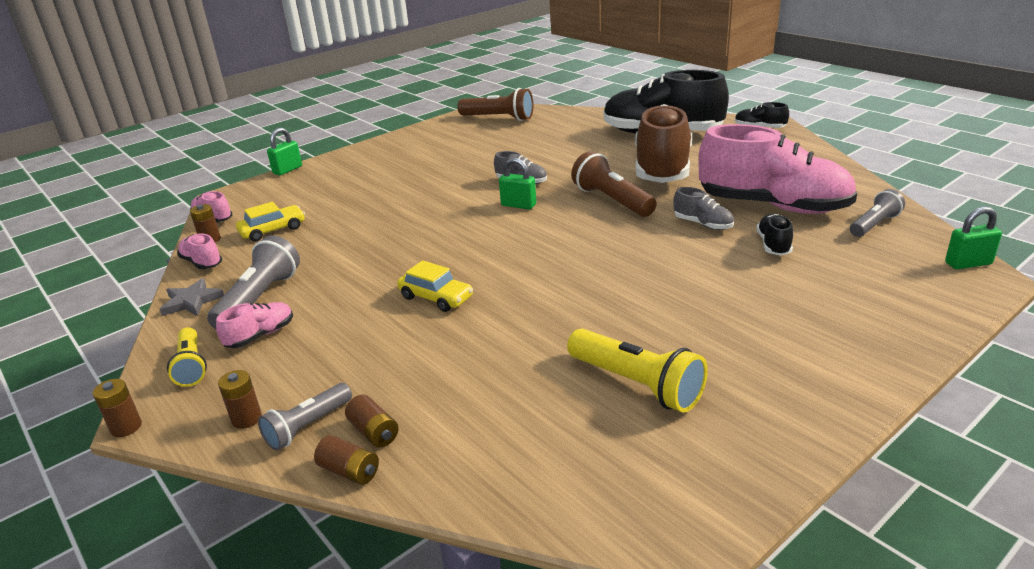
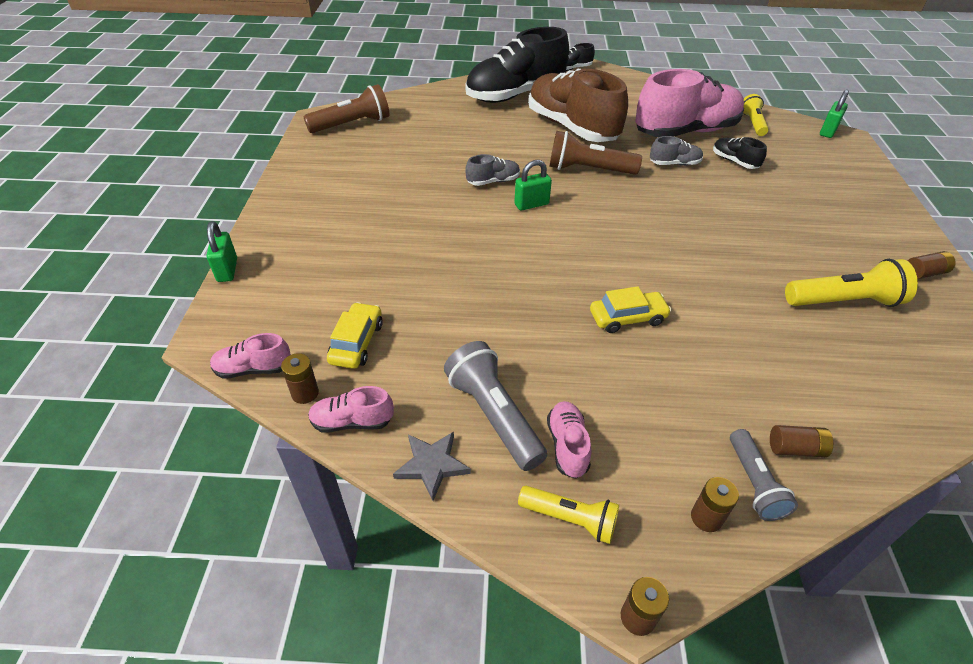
camera: 50 degrees left, 15 degrees up
brown battery [314,435,379,485] -> brown battery moved to [908,251,956,279]
grey flashlight [850,189,905,237] -> yellow flashlight [743,94,769,136]

